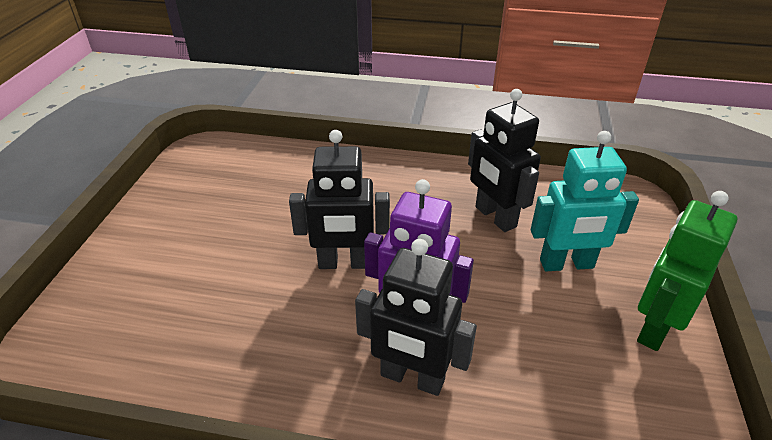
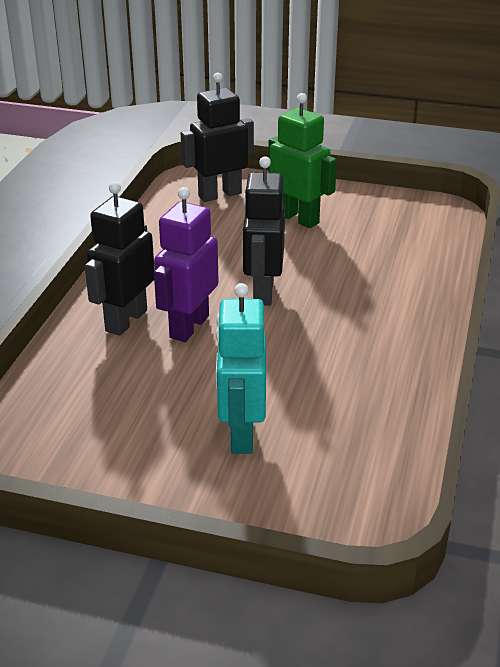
camera: 95 degrees right, 5 degrees down
black robot [468,89,541,232] -> black robot moved to [181,73,254,202]
green robot [637,191,738,351] -> green robot moved to [268,93,337,228]

